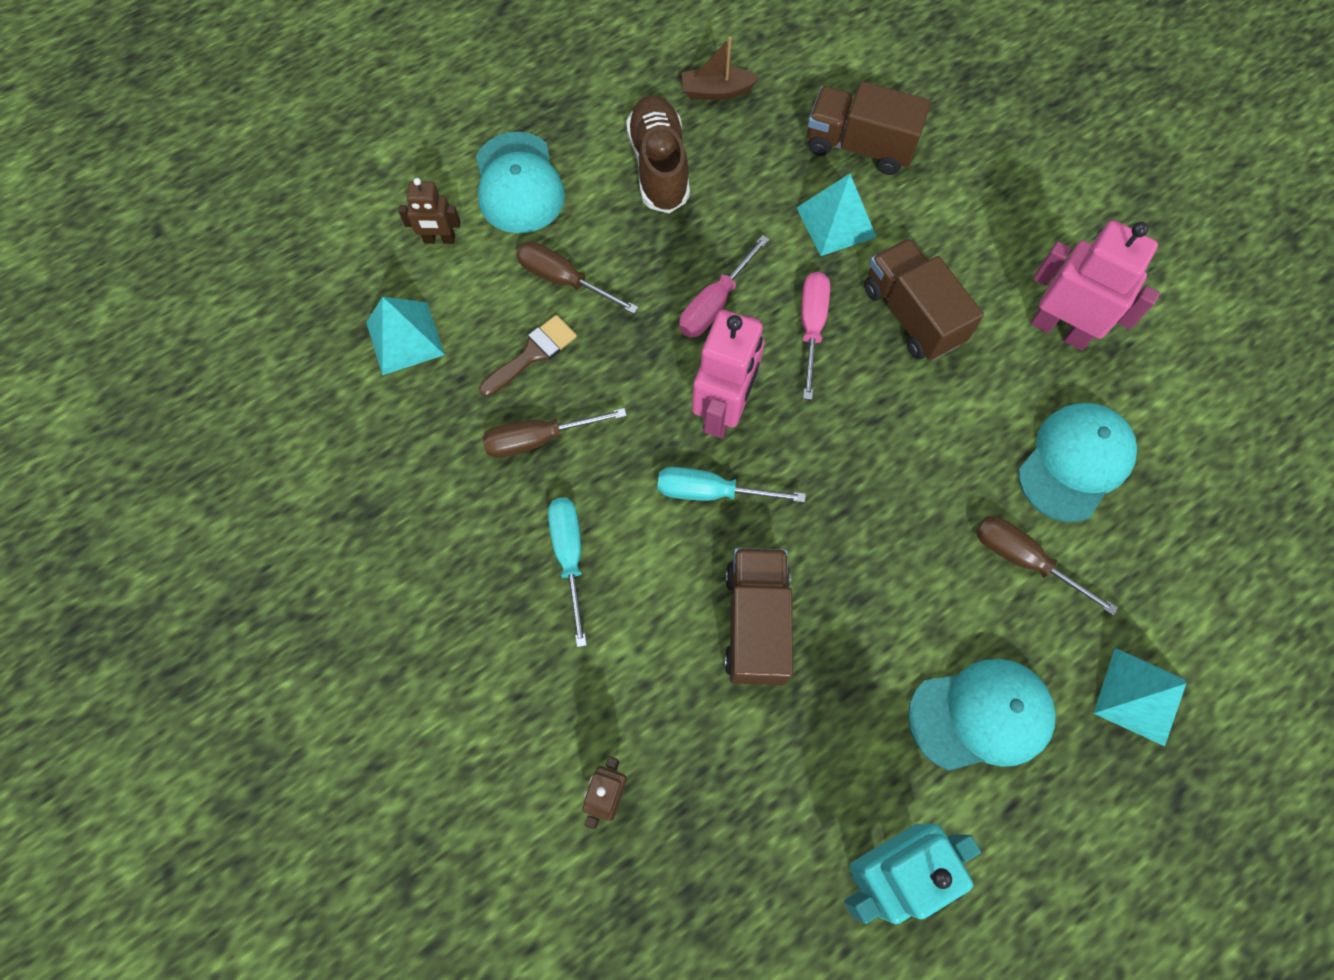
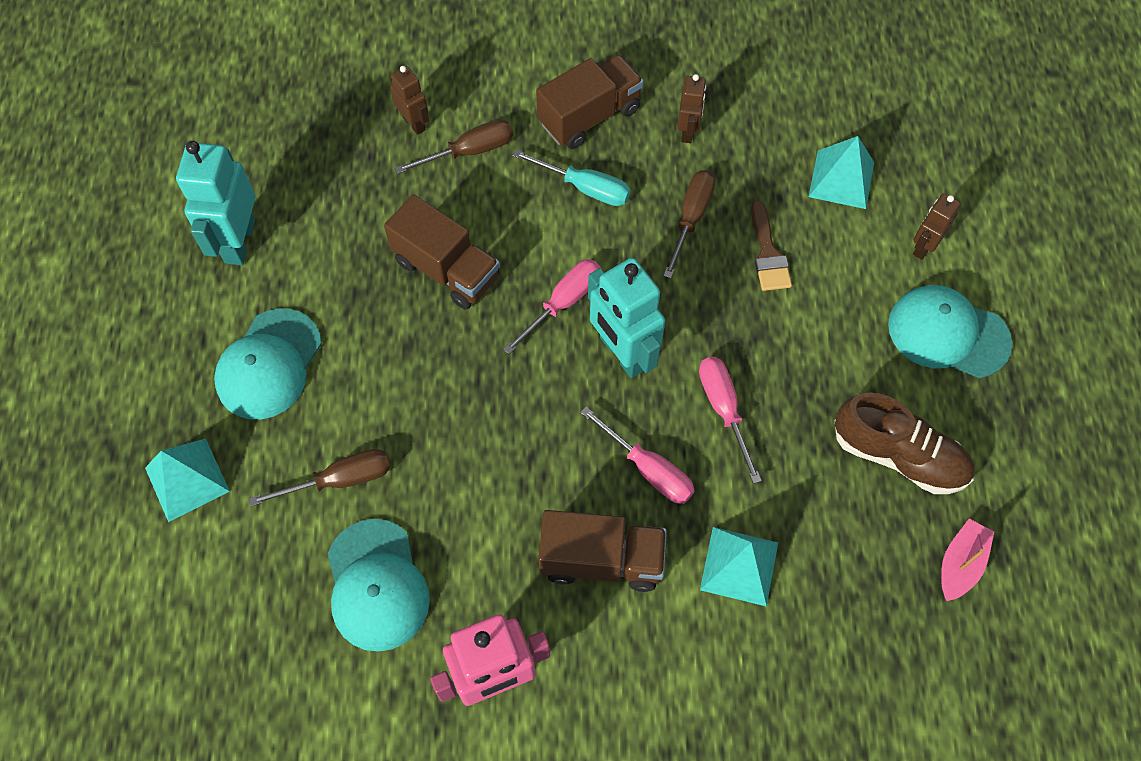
camera: 125 degrees right, 5 degrees down
brown screwdriver [516,242,638,314] -> brown screwdriver moved to [394,119,513,174]
turquoise screwdriver [657,467,806,503] -> pink screwdriver [503,259,601,354]
brown boat [682,37,760,100] -> pink boat [941,519,994,601]
pink robot [692,310,764,438] -> turquoise robot [588,258,665,378]
brown truck [807,82,931,175] -> brown truck moved to [536,55,644,149]
none -> brown robot [677,74,706,143]

